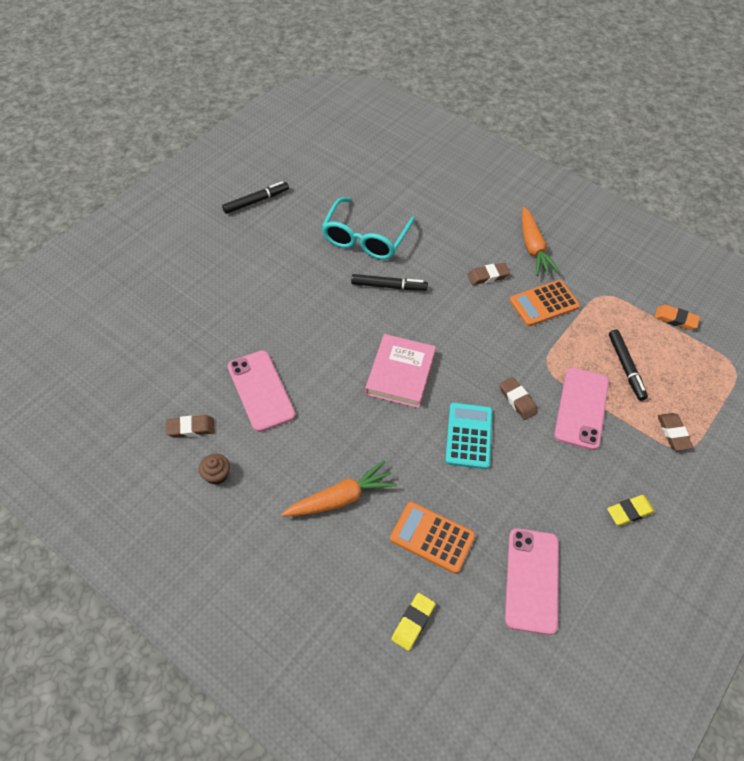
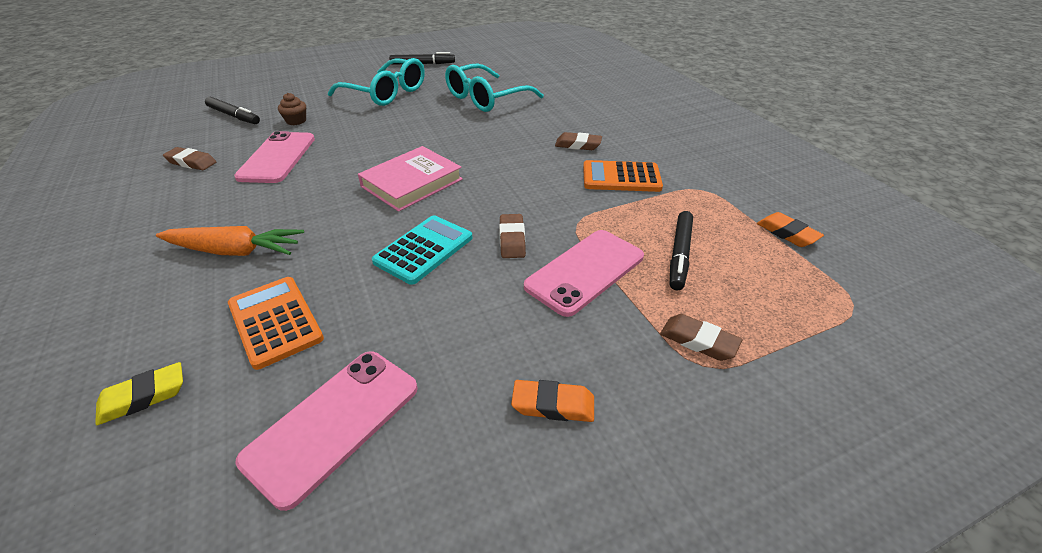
camera: 30 degrees right, 15 degrees down
brown cupcake [199,454,230,485] -> brown cupcake moved to [278,93,306,125]
black marker [351,274,428,291] -> black marker moved to [205,97,260,124]
orange carrot [522,207,561,276] -> none
yellow eraser [607,495,655,526] -> orange eraser [511,380,594,422]
brown eraser [658,413,693,451] -> brown eraser turned 75 degrees counterclockwise [660,314,742,361]
none -> turquoise glasses [328,58,425,106]

